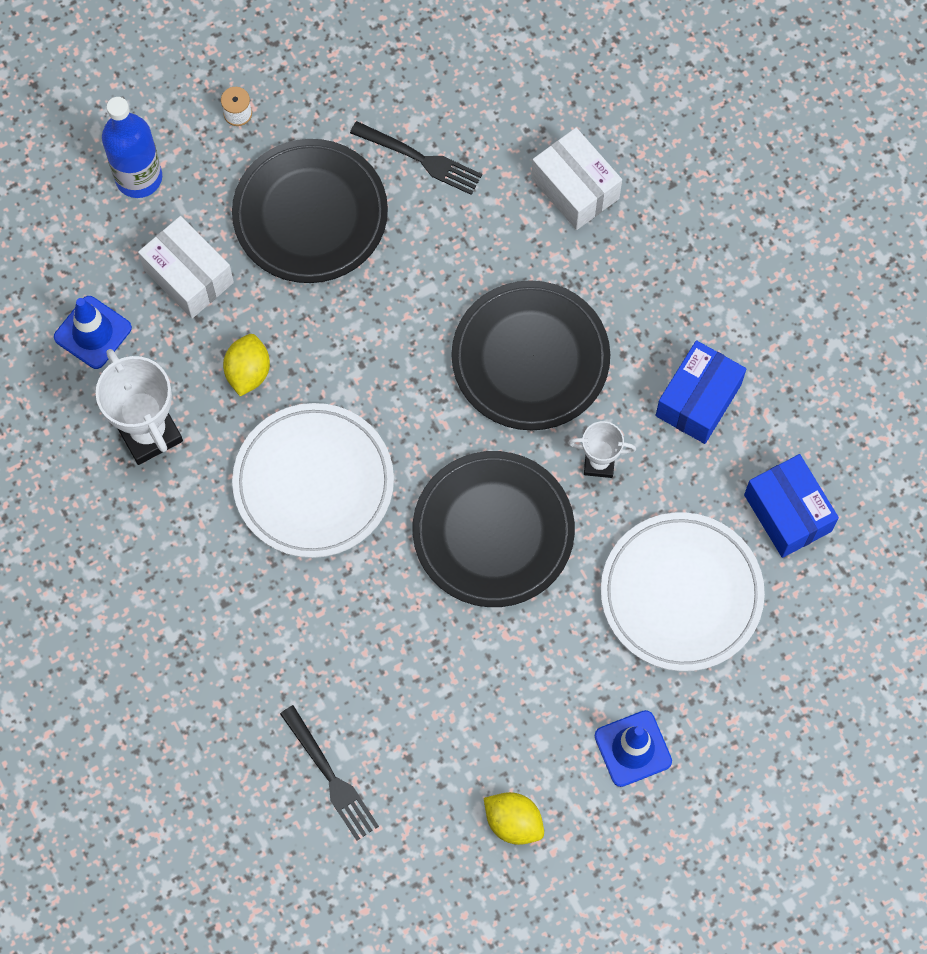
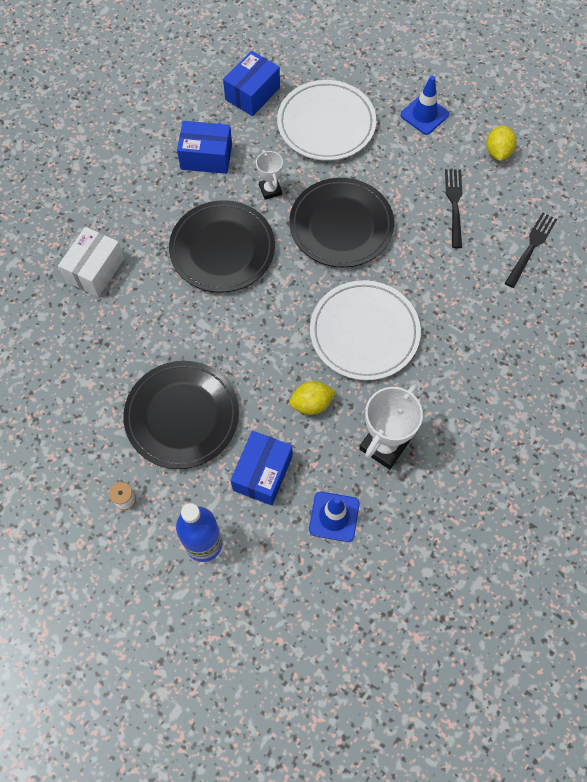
camera: 115 degrees left, 5 degrees down
white box [138,216,234,318] -> blue box [231,431,292,505]
black fork [350,121,482,195] -> black fork moved to [445,169,462,248]

